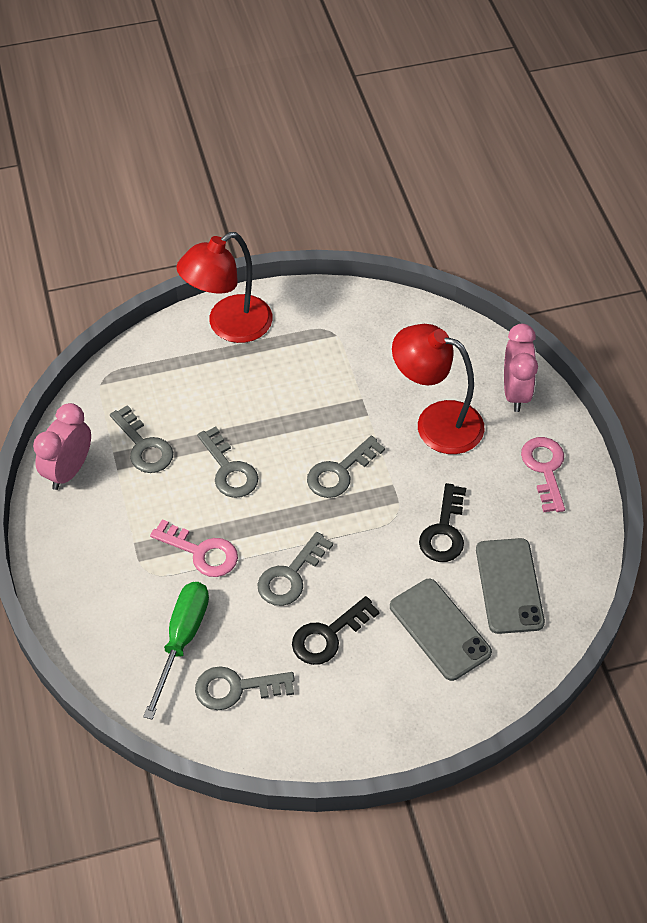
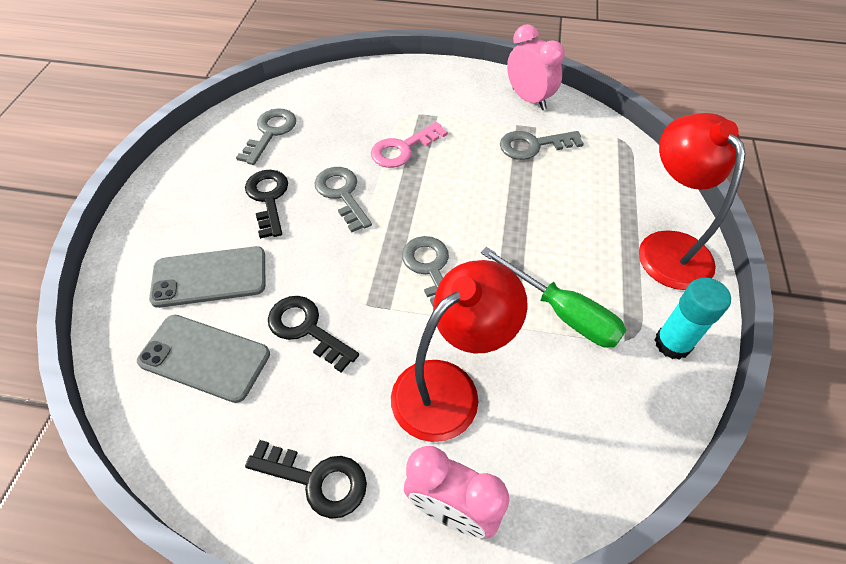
camera: 115 degrees right, 0 degrees up
green screwdriver [143,582,209,719] -> green screwdriver moved to [481,247,626,348]
grey key [197,427,258,498] -> none
pink key [521,437,565,512] -> black key [245,440,367,519]
none -> turquoise glue stick [655,277,731,360]

